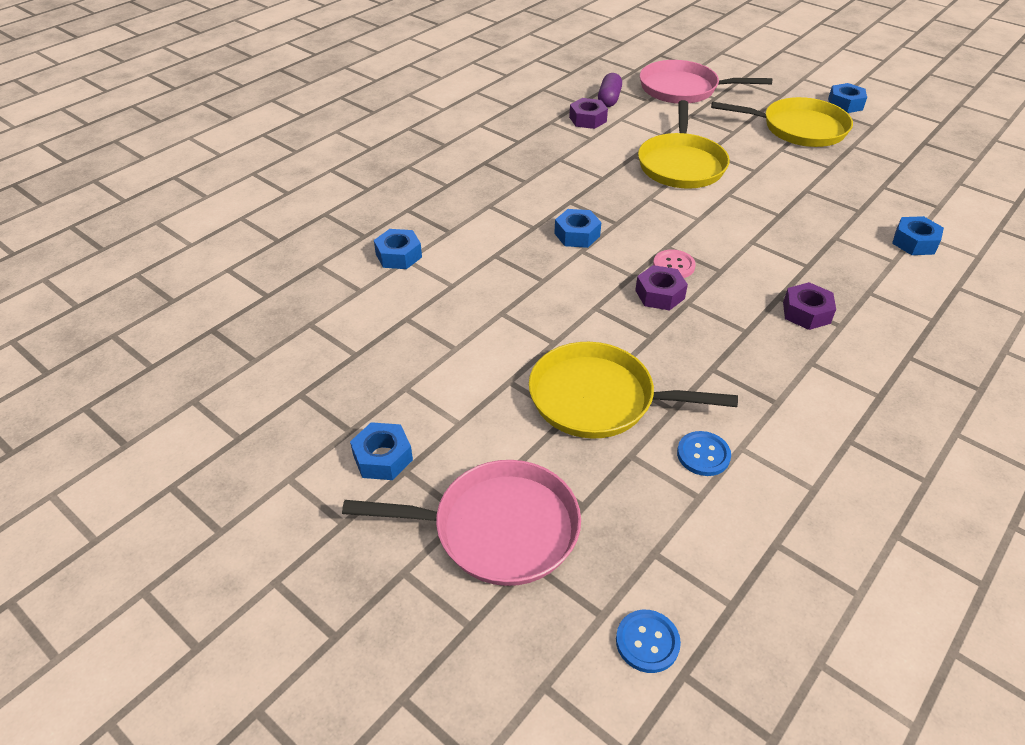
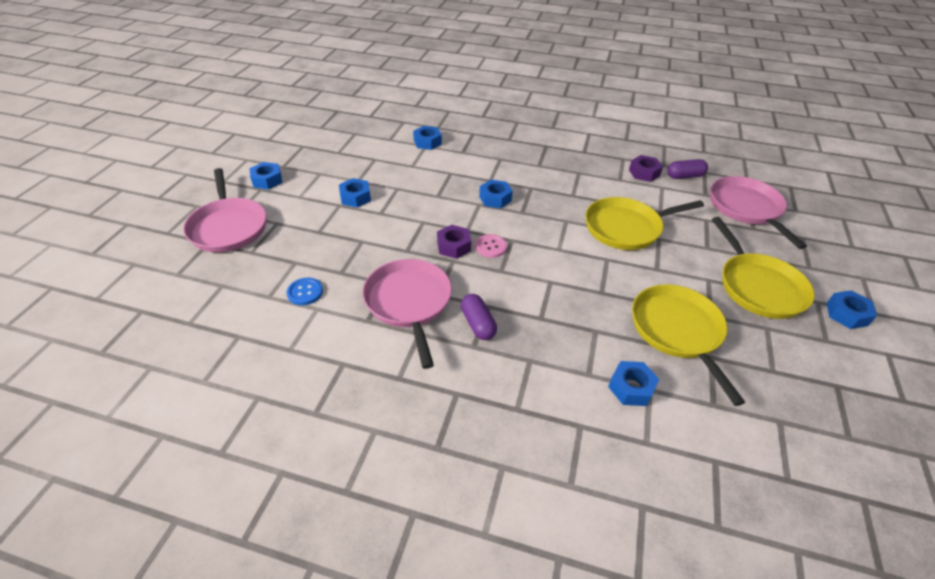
camera: 65 degrees right, 0 degrees up
yellow pan [529,342,738,439] -> yellow pan moved to [632,284,745,406]
blue button [616,610,681,673] -> none
purple nut [783,282,836,330] -> purple capsule [461,294,497,340]
none -> blue nut [339,178,371,208]
none -> pink pan [362,259,452,369]

